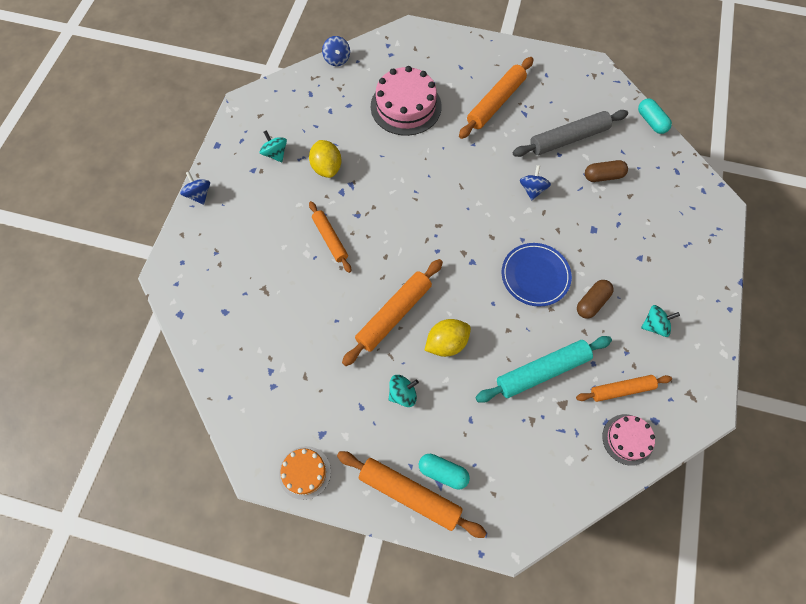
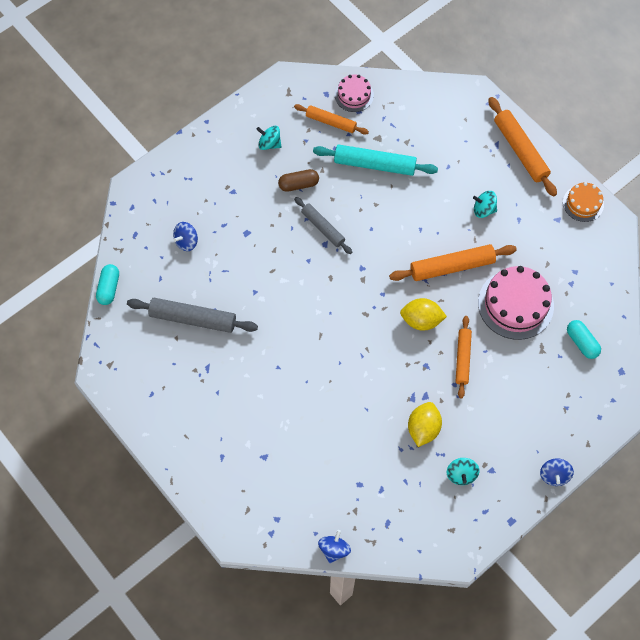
camera: 145 degrees left, 0 degrees up
pink cake [371,66,442,136] -> pink cake moved to [478,266,554,340]
turquoise capsule [419,454,470,490] -> turquoise capsule moved to [567,320,601,359]
yellow lemon [424,319,471,357] -> yellow lemon moved to [400,298,447,331]
orange rolling pin [459,57,534,139] -> none
blue plate [502,243,572,307] -> grey rolling pin [294,197,352,254]
blue spinning top [520,165,551,200] -> blue spinning top moved to [173,222,198,251]
brown capsule [585,160,628,182] -> none

